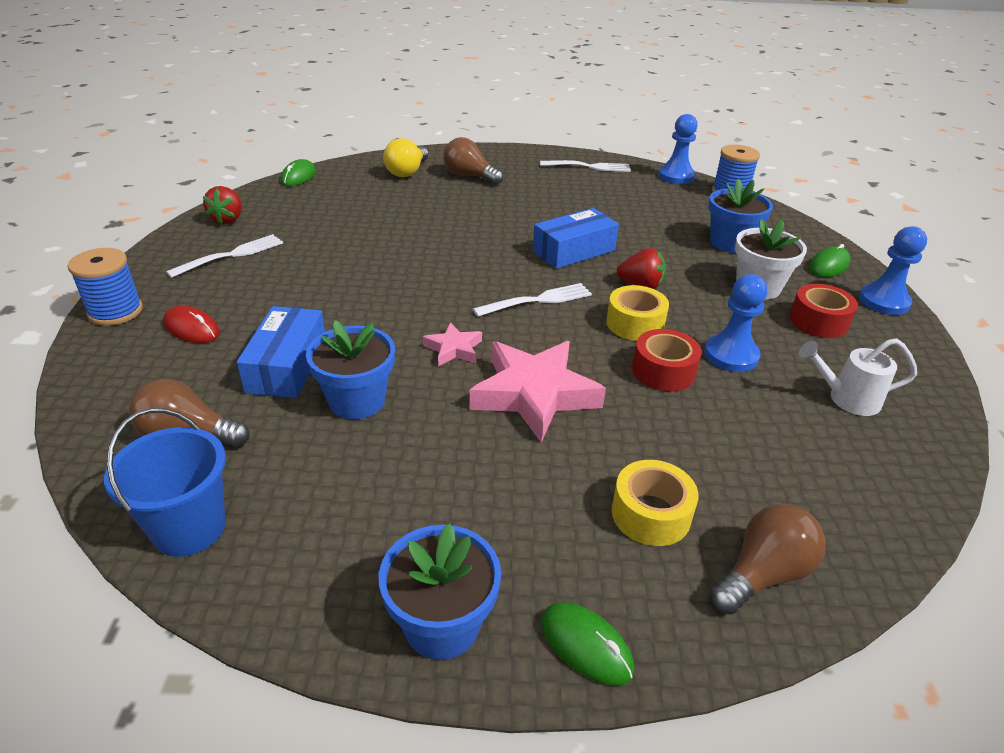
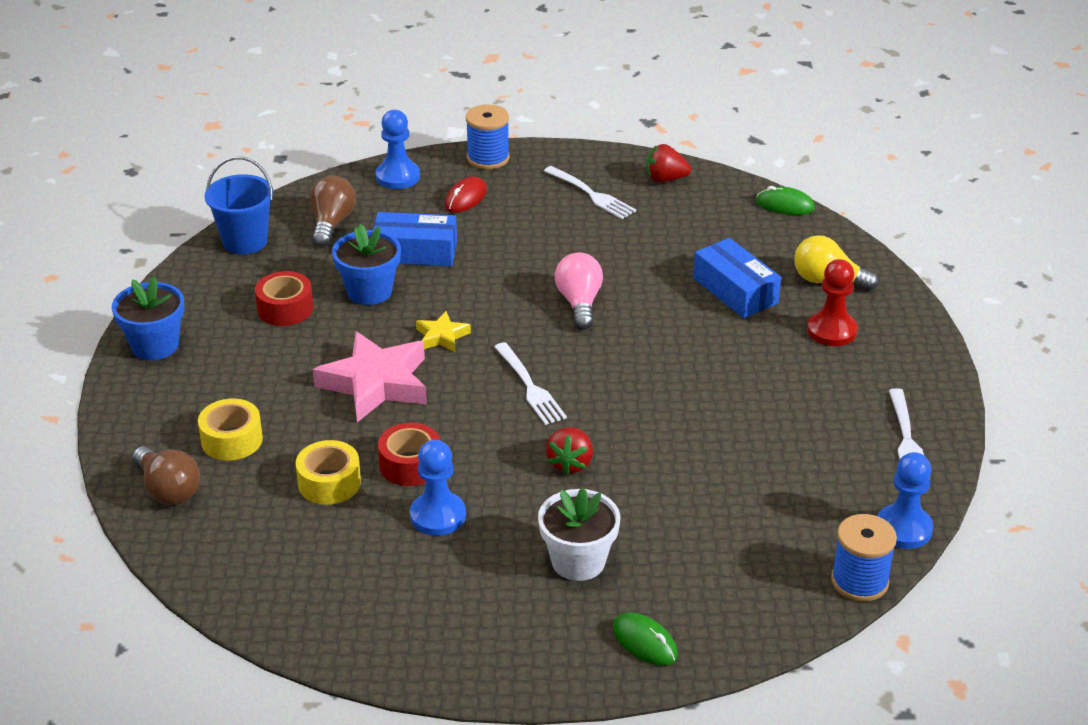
camera: 90 degrees right, 0 degrees up
pink star [423,322,482,366] -> yellow star [416,311,471,352]
brown light bulb [444,137,503,185] -> red pawn [807,259,858,346]
blue box [533,208,619,269] -> blue box moved to [693,238,781,318]
green mouse [541,602,634,686] -> none
yellow tape [606,285,669,341] -> yellow tape moved to [296,440,361,505]
blue flower pot [708,179,773,253] -> none
red tape [789,284,858,338] -> red tape moved to [255,271,313,326]
white watering can [799,338,917,416] -> none
blue pawn [859,226,927,315] -> blue pawn moved to [376,110,420,189]
none -> pink light bulb [555,253,603,330]

